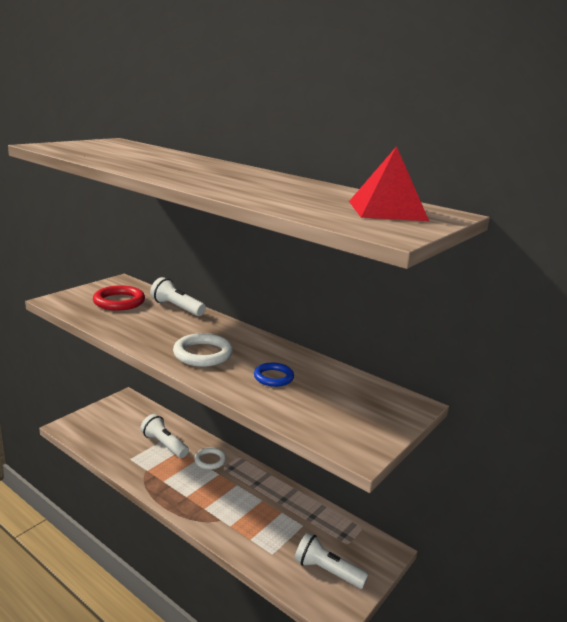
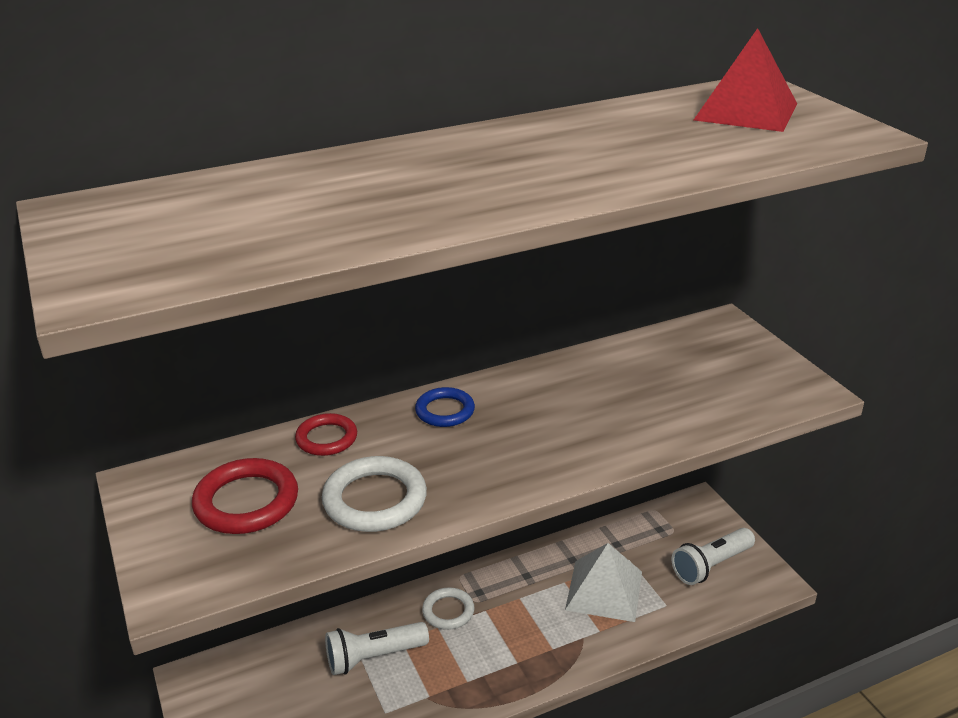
camera: 60 degrees left, 10 degrees up
white flashlight [150,277,206,316] -> red ring [295,413,357,456]
white ring [173,333,233,367] -> white ring moved to [322,456,427,532]
blue ring [254,363,294,387] -> blue ring moved to [415,387,475,427]
none -> white pyramid [565,543,642,622]

